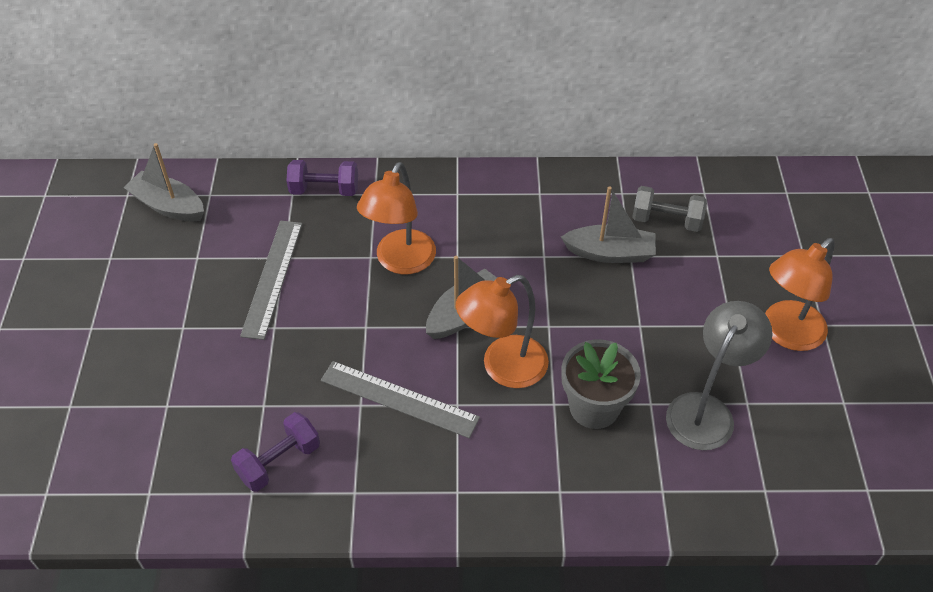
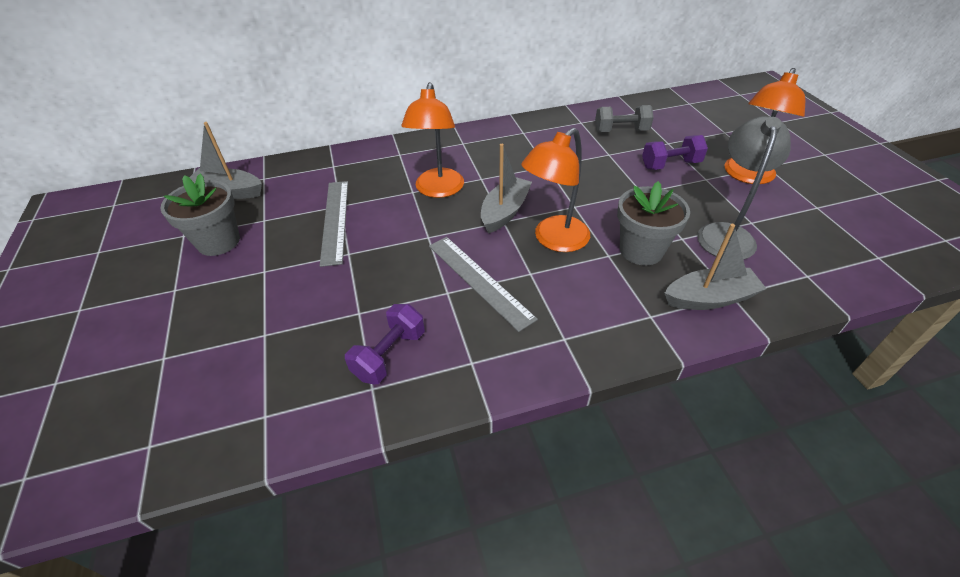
camera: 15 degrees left, 5 degrees down
purple dumbbell [286,160,358,196] -> purple dumbbell moved to [642,135,708,170]
grey ruler [321,361,480,438] -> grey ruler turned 45 degrees clockwise [429,237,538,332]
grey boat [561,186,656,263] -> grey boat moved to [665,224,767,310]
none -> grey flower pot [160,174,240,256]

